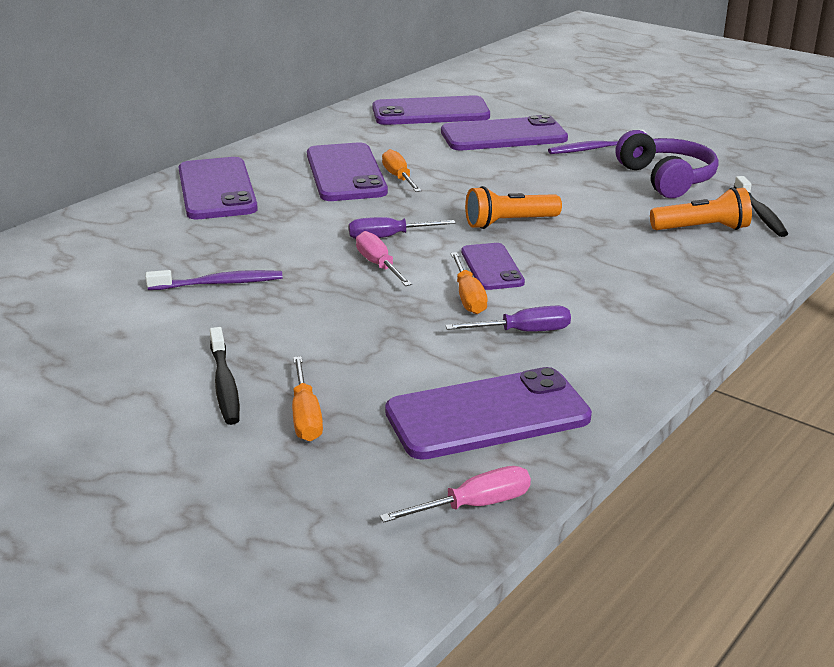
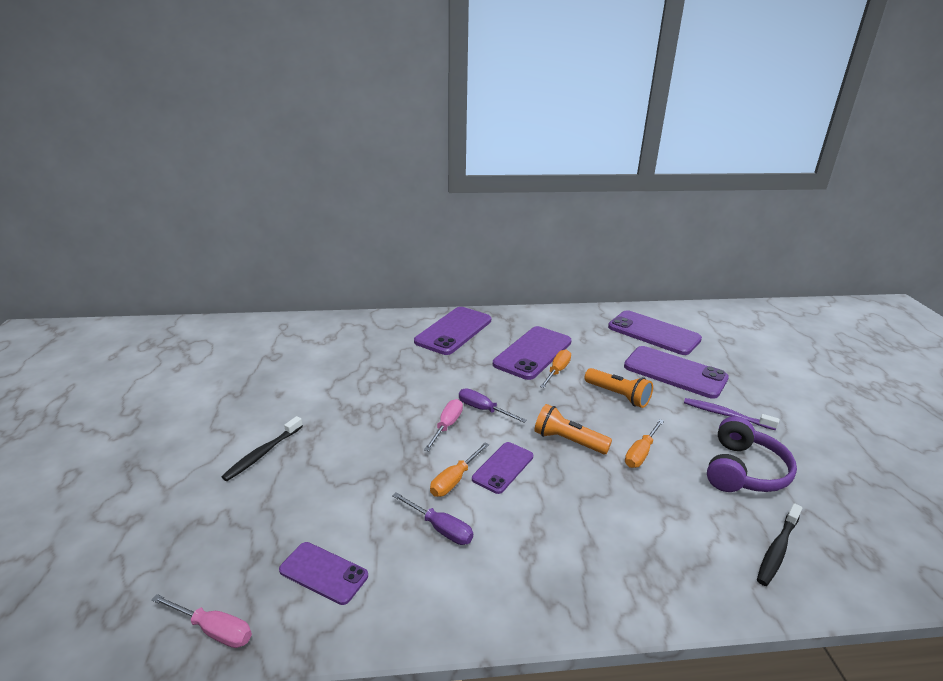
camera: 45 degrees right, 0 degrees up
purple toothbrush [145,270,283,290] -> none
orange screwdriver [292,356,323,441] -> orange screwdriver moved to [625,419,664,468]
purple phone [385,367,592,460] -> purple phone [279,542,368,605], size x0.58
orange flashlight [650,187,752,230] -> orange flashlight moved to [585,368,653,408]

